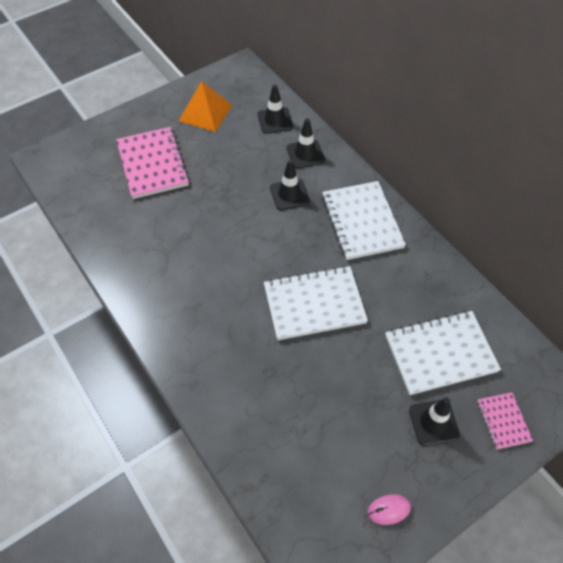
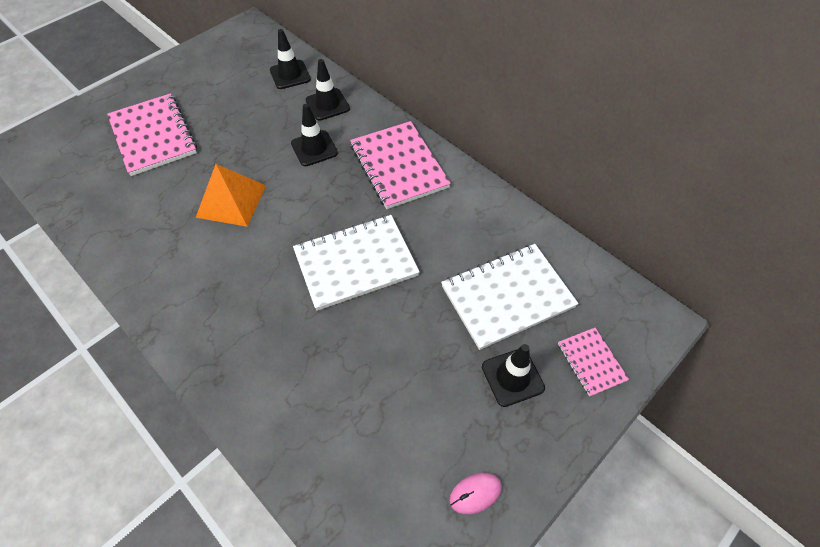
camera: 10 degrees left, 0 degrees up
orange pyramid [179,81,232,132] -> orange pyramid moved to [196,164,266,227]
white notebook [322,181,406,260] -> pink notebook [350,121,451,209]

